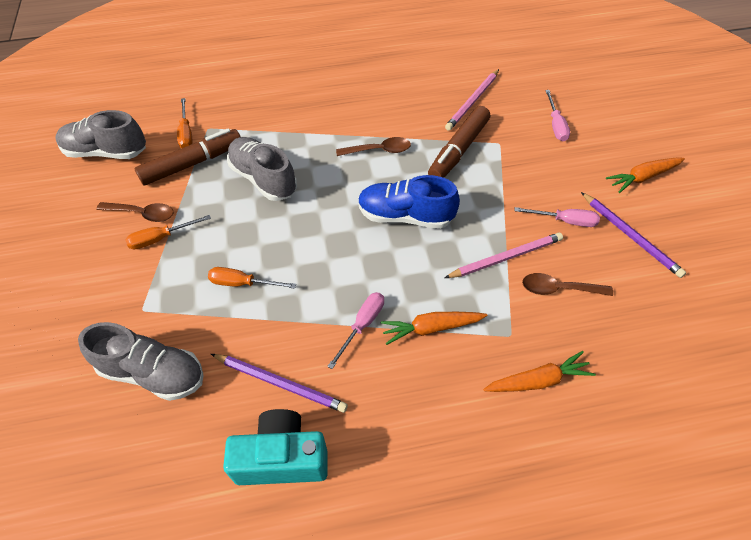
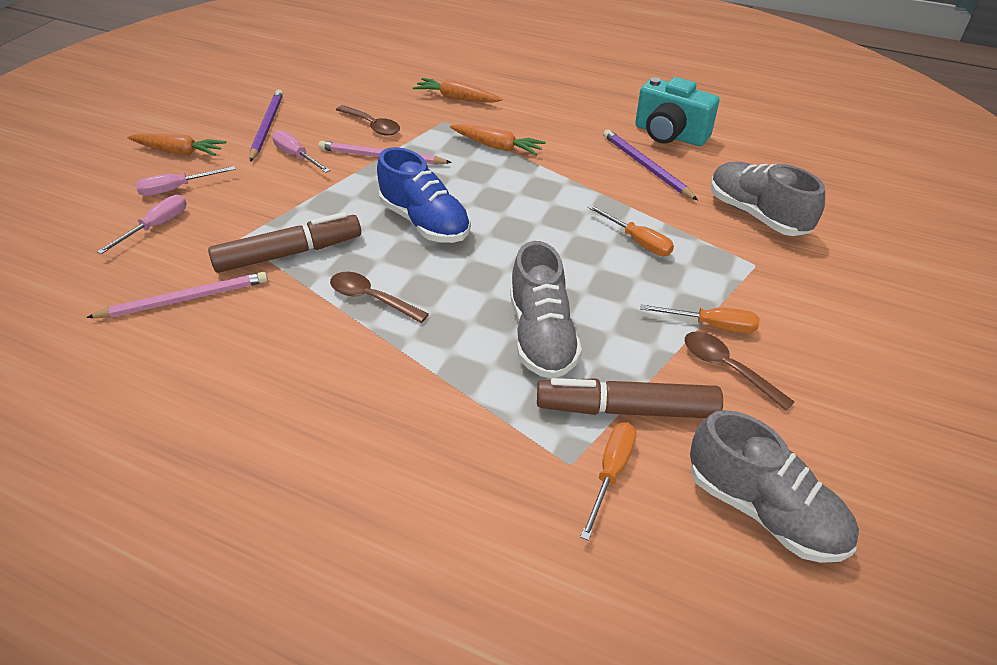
camera: 145 degrees left, 10 degrees down
pink screwdriver [327,292,384,369] -> pink screwdriver moved to [135,166,236,196]

